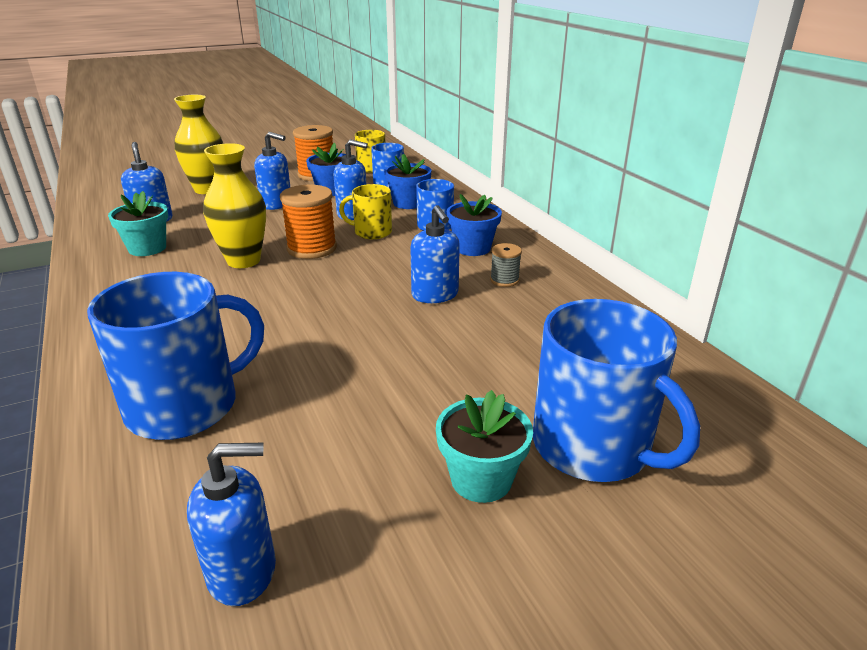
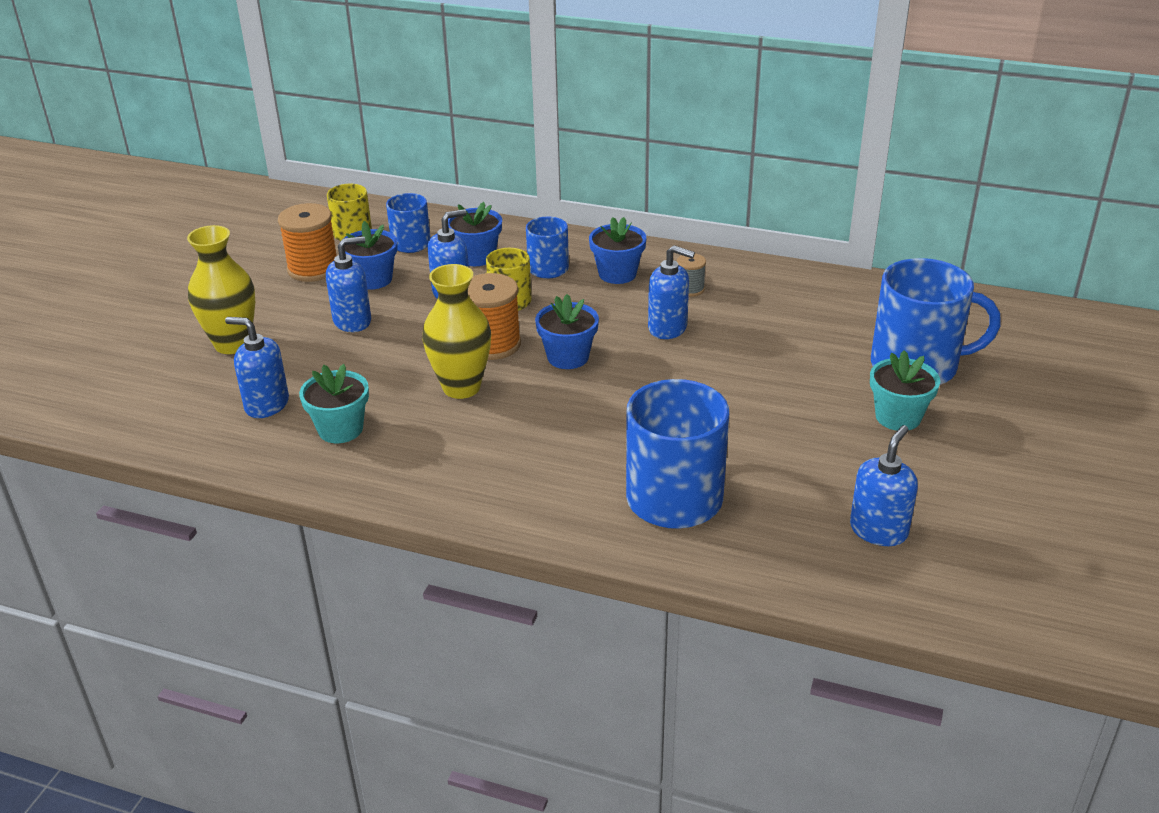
camera: 45 degrees left, 5 degrees up
none -> blue flower pot [535,294,599,369]

